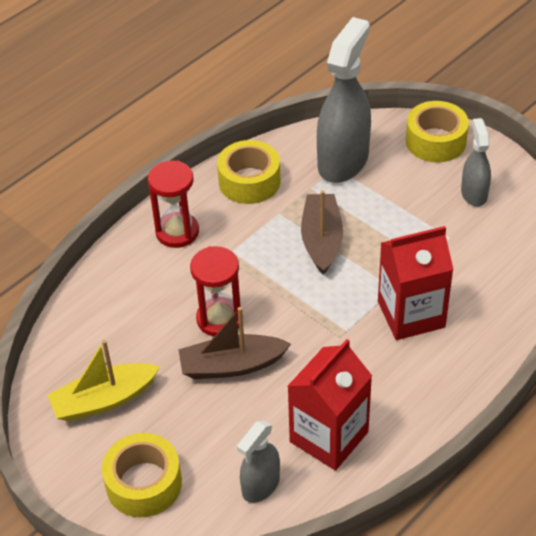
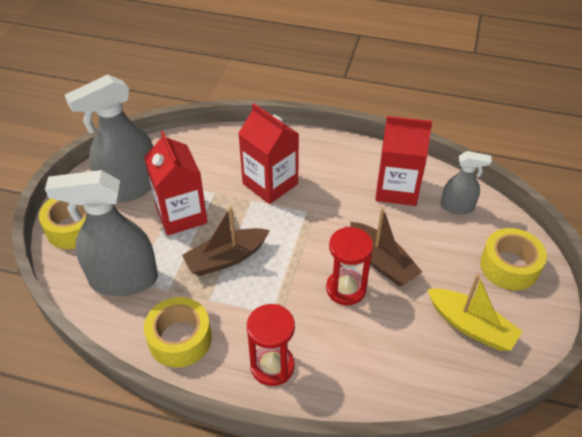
camera: 120 degrees left, 0 degrees up
grey spray bottle [461,118,491,207] -> grey spray bottle [65,74,153,203], size x1.86
none -> red carton [144,131,208,236]

